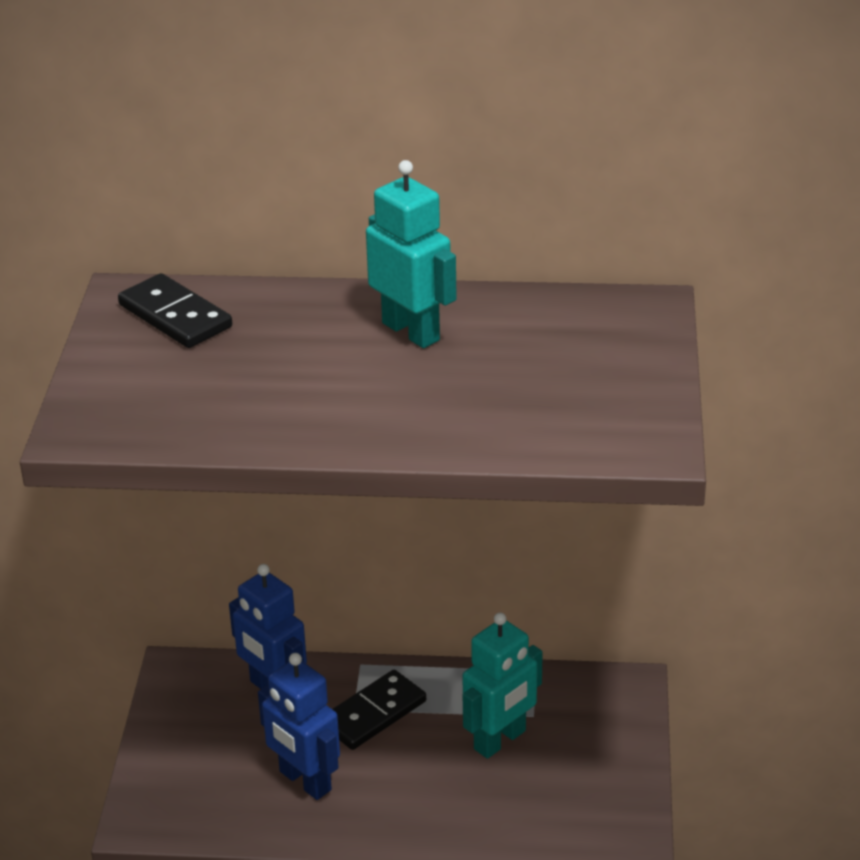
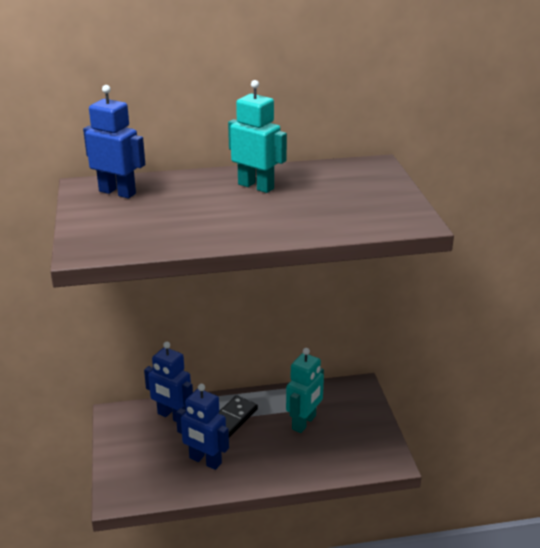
camera: 15 degrees left, 5 degrees down
black domino [118,273,232,348] -> blue robot [83,85,145,199]

